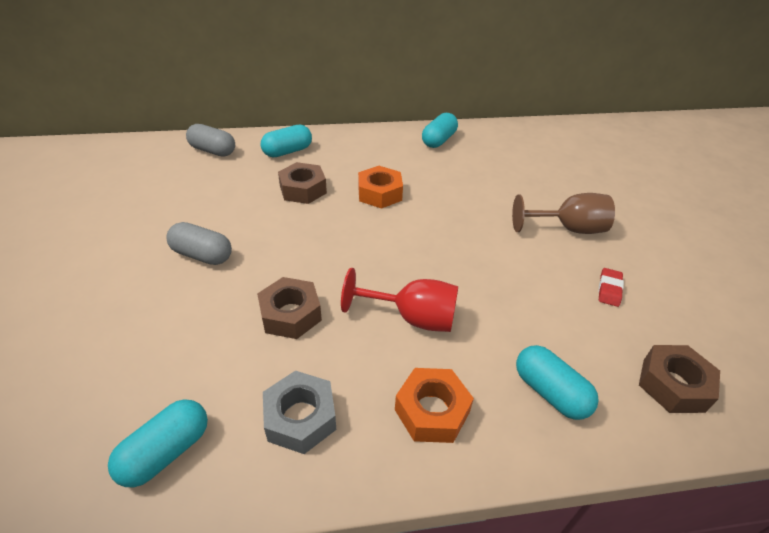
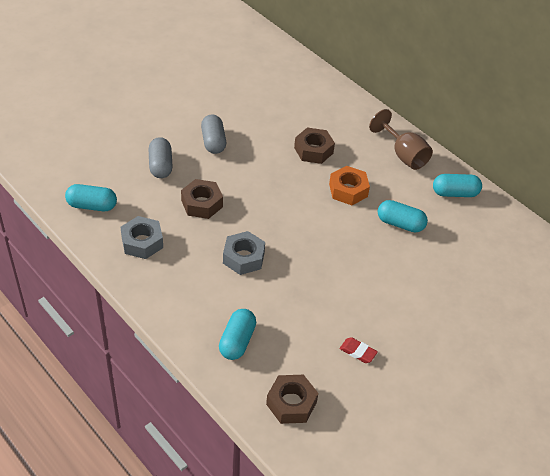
camera: 55 degrees right, 5 degrees up
grey capsule [186,124,235,156] -> grey capsule moved to [149,137,173,178]
turquoise capsule [261,124,312,157] -> turquoise capsule moved to [378,200,428,232]
red goblet [341,268,458,332] -> grey nut [223,231,265,275]
orange nut [395,368,474,443] -> none
brown goblet [512,193,615,234] -> brown goblet moved to [369,109,433,170]
red eraser [598,268,624,307] -> red eraser turned 45 degrees clockwise [339,337,378,363]

